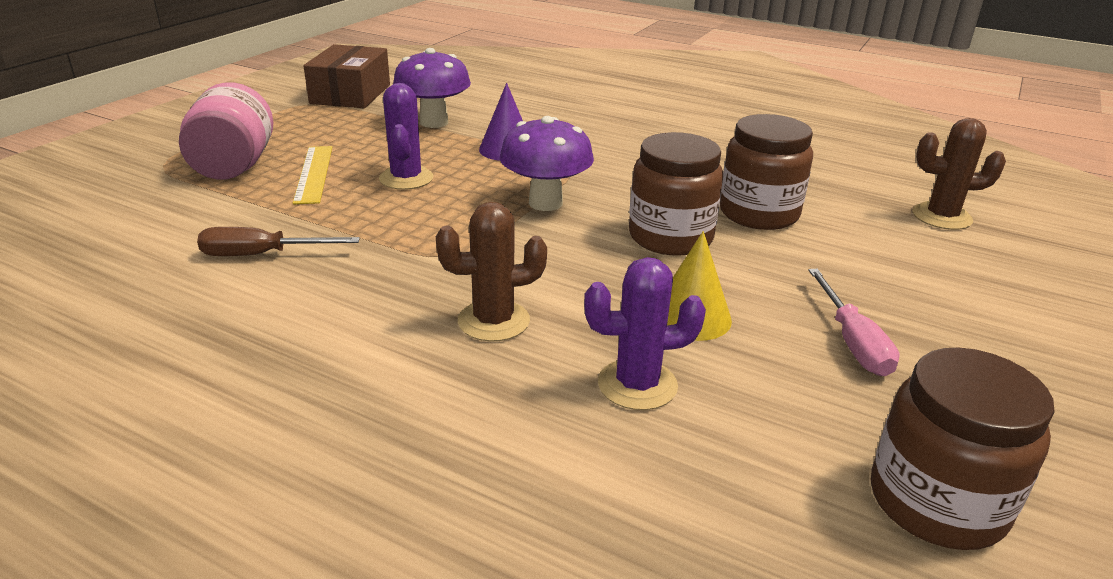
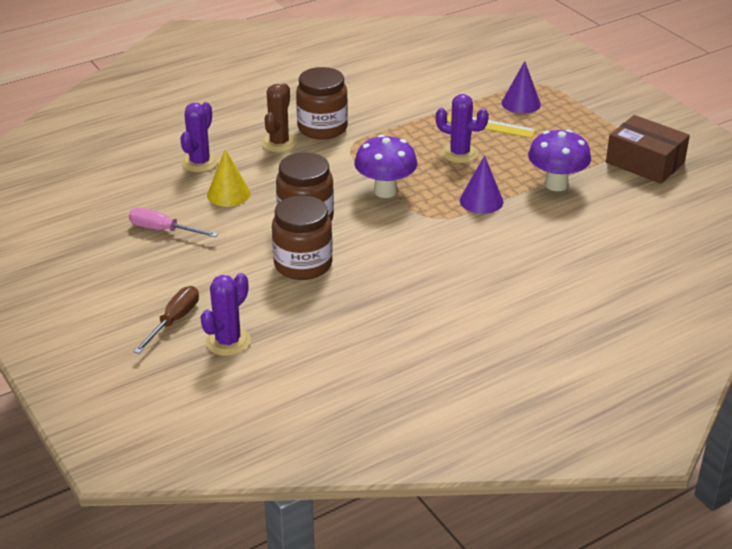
camera: 120 degrees right, 5 degrees up
pink jar [179,82,273,179] -> purple cone [502,61,541,114]
brown screwdriver [197,227,360,256] -> brown screwdriver moved to [133,286,199,354]
brown jar [871,348,1055,550] -> brown jar moved to [296,67,348,139]
brown cactus [912,118,1006,230] -> purple cactus [200,273,251,356]

